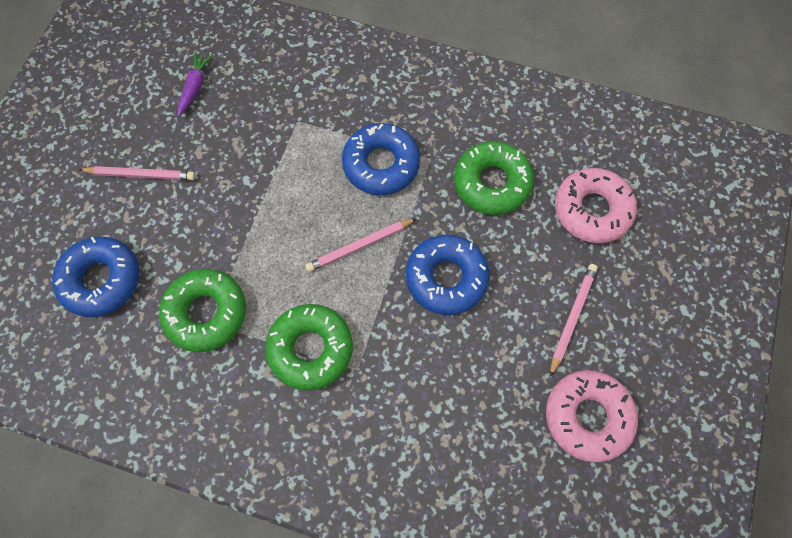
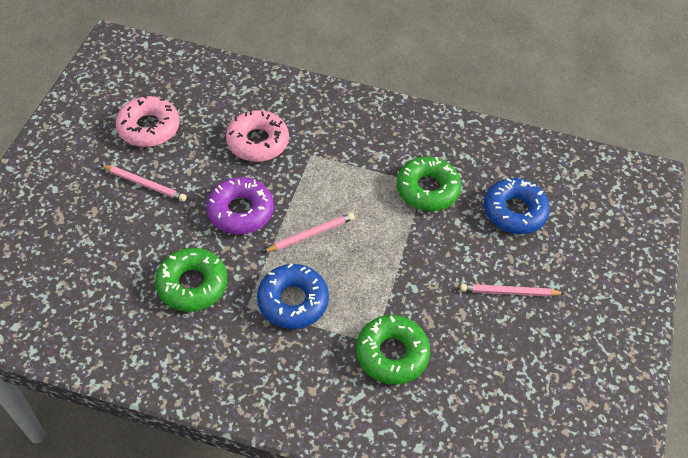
camera: 175 degrees right, 15 degrees down
purple carrot [178,51,213,117] -> none
green donut [265,304,353,390] -> green donut moved to [356,315,430,385]
blue donut [406,235,490,315] -> purple donut [206,177,274,234]
pink pencil [550,264,598,377] -> pink pencil turned 90 degrees counterclockwise [101,165,187,202]
pink donut [555,168,637,243] -> pink donut moved to [226,110,289,162]

